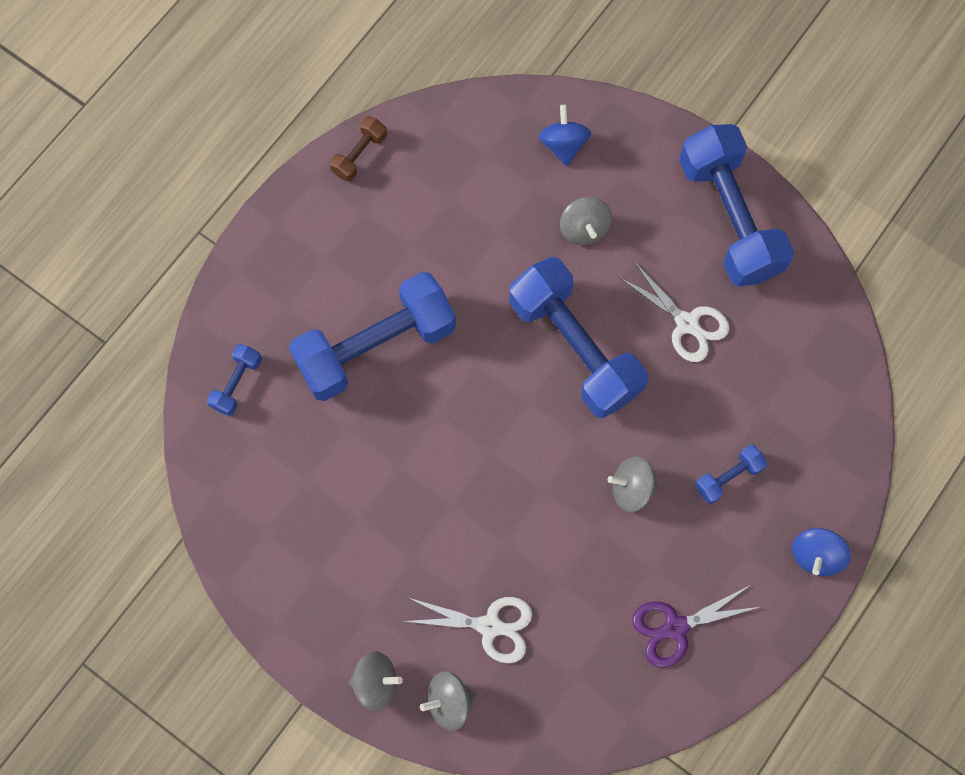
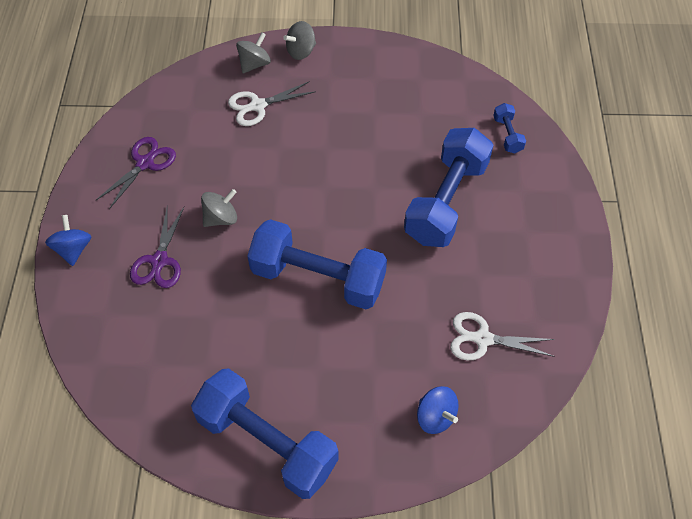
camera: 145 degrees right, 15 degrees down
brown dumbbell [330,116,387,182] -> none
grey spinning top [560,197,612,245] -> none
white scissors [619,262,730,362] -> white scissors moved to [450,312,555,360]
blue dumbbell [695,444,767,504] -> purple scissors [130,205,185,288]

